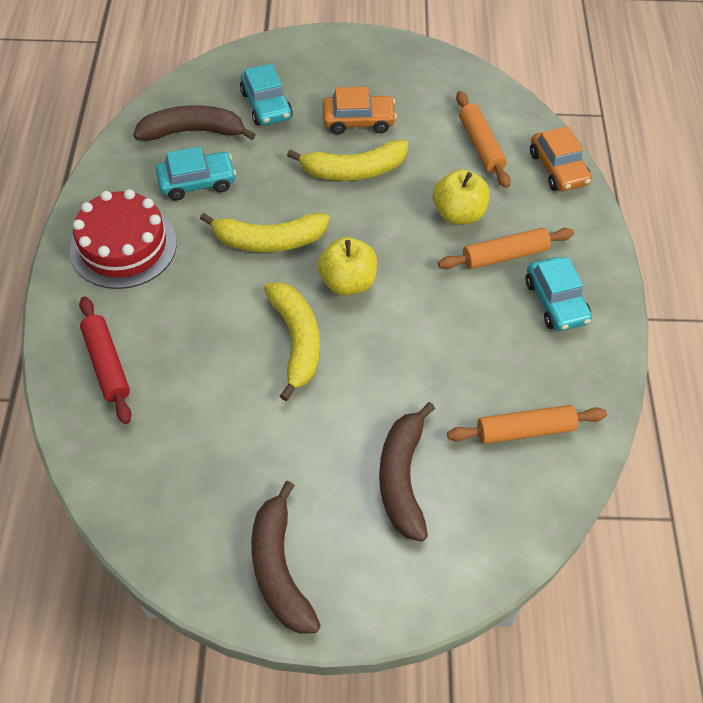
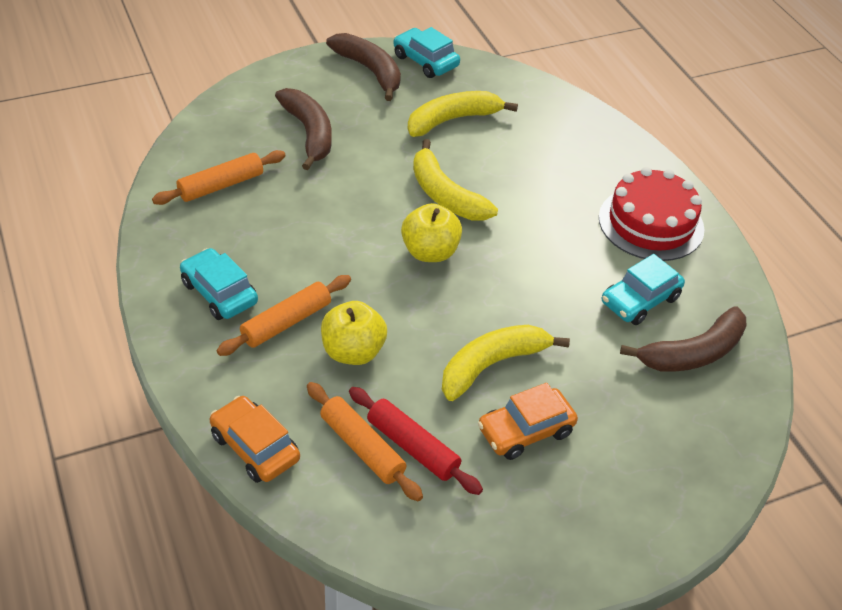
camera: 155 degrees right, 10 degrees down
red rolling pin [79,296,132,424] -> red rolling pin moved to [349,387,483,495]
yellow banana [200,213,329,252] -> yellow banana moved to [408,91,518,137]
turquoise car [240,64,293,126] -> turquoise car moved to [393,27,460,78]

